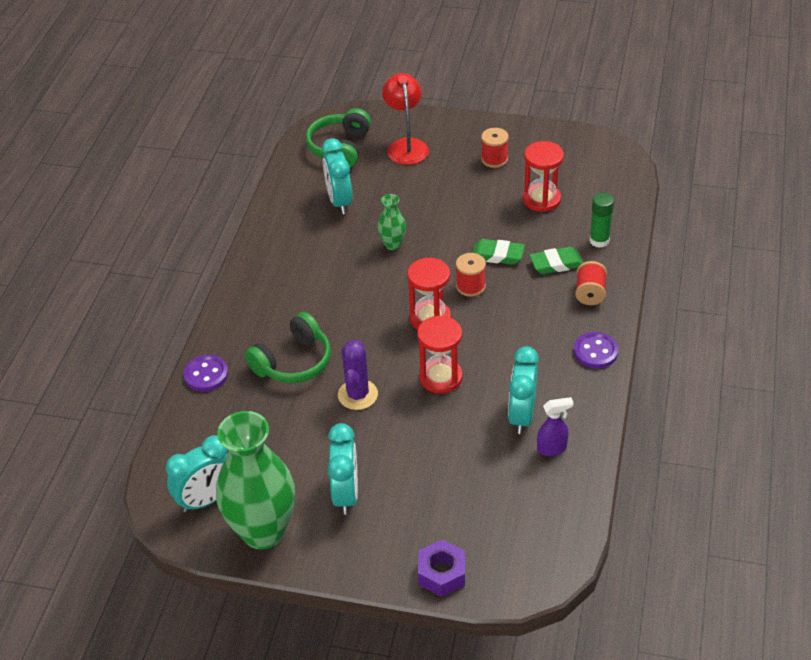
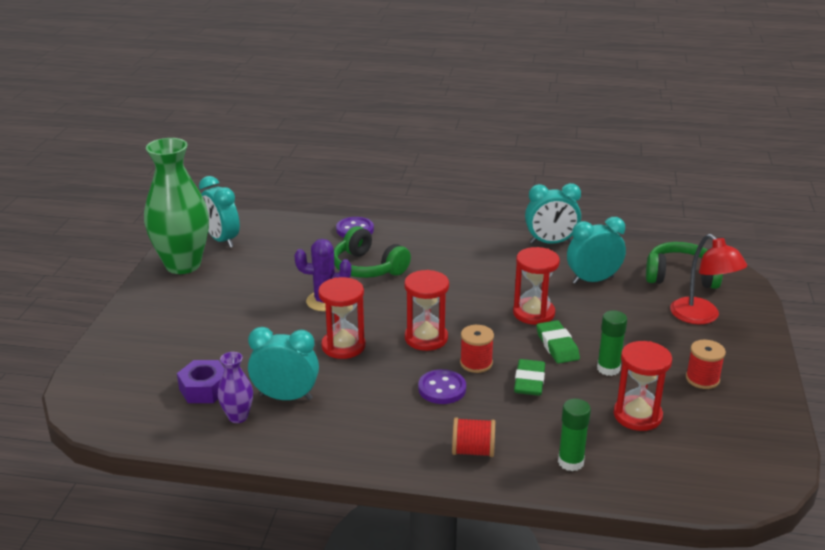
camera: 85 degrees right, 15 degrees down
turquoise clock [327,423,358,515] -> turquoise clock moved to [525,183,581,244]
green vase [378,194,406,250] -> red hourglass [513,247,560,325]
red lamp [382,73,429,165] -> red lamp turned 75 degrees clockwise [670,234,747,324]
purple nut [418,539,465,597] -> purple nut moved to [177,360,225,403]
green eraser [529,247,583,274] -> green eraser moved to [537,320,580,364]
purple spray bottle [537,397,574,456] -> purple vase [218,352,253,423]
purple button [574,332,618,368] -> purple button moved to [418,369,466,404]
none -> green glue stick [597,310,627,376]

